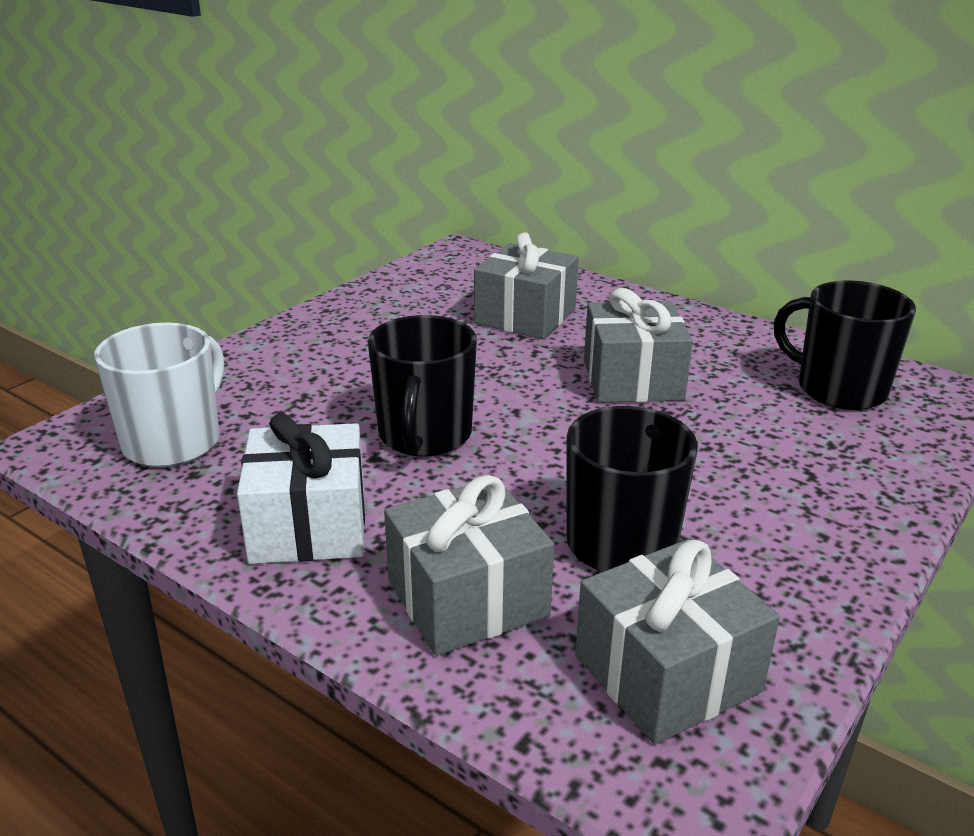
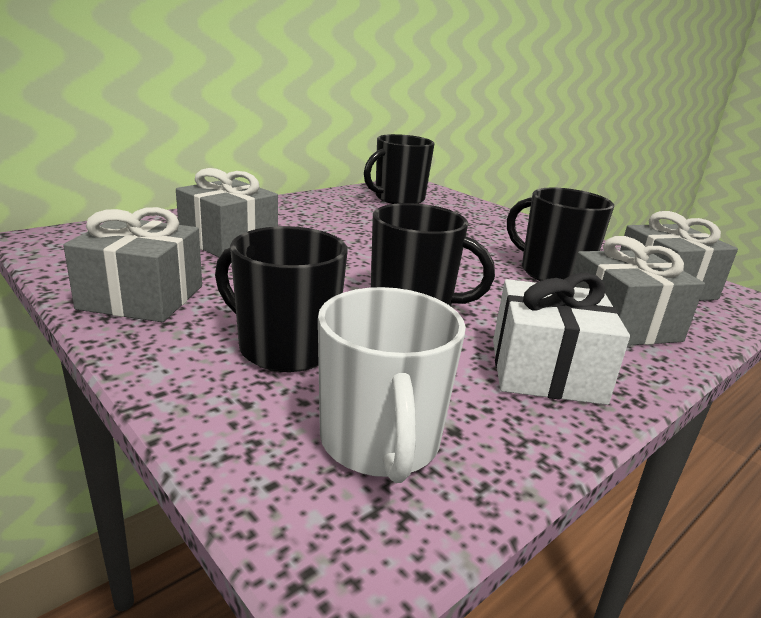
camera: 80 degrees left, 5 degrees down
white mug [94,323,224,467] -> white mug turned 135 degrees counterclockwise [318,287,466,483]
grey gift [584,288,693,403] -> grey gift moved to [63,207,202,322]
none -> black mug [215,226,347,372]

